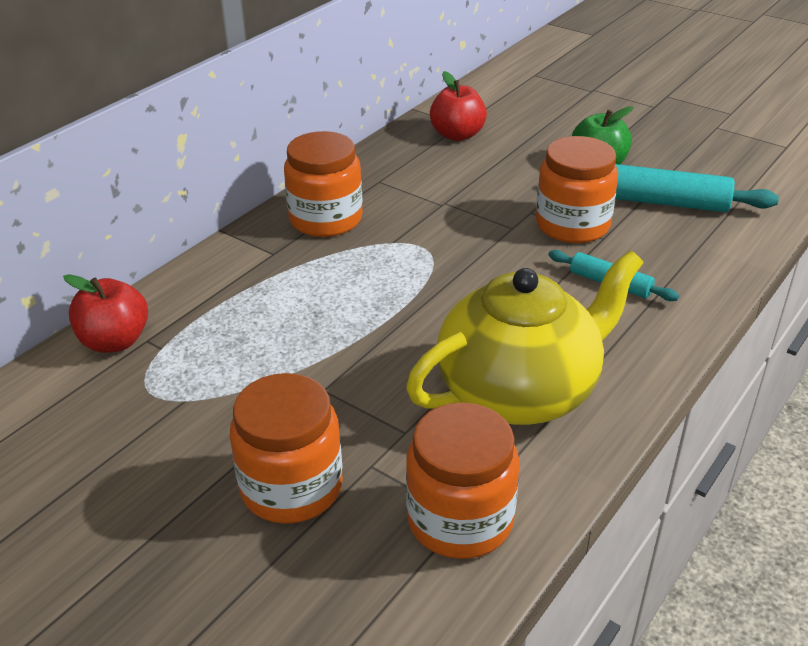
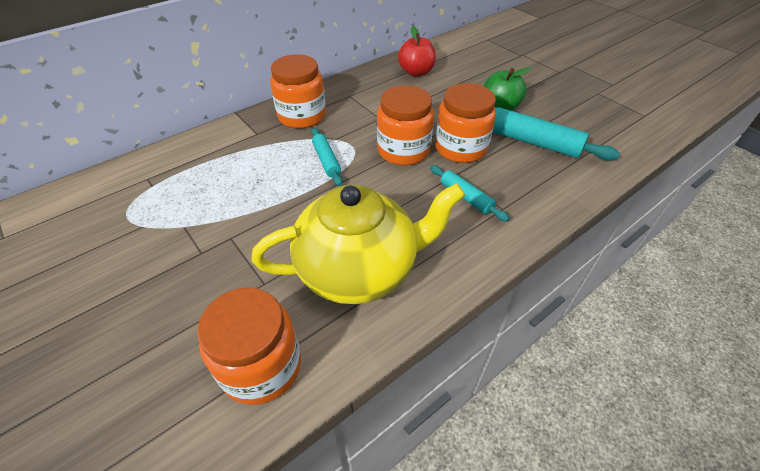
camera: 15 degrees right, 10 degrees up
red apple [63,274,148,353] -> none
orange jar [230,373,343,524] -> orange jar moved to [377,85,434,166]
none -> turquoise rolling pin [312,128,342,186]

